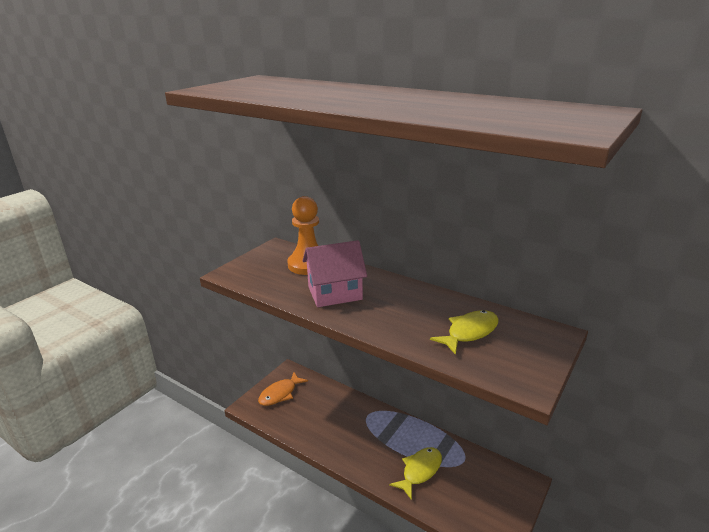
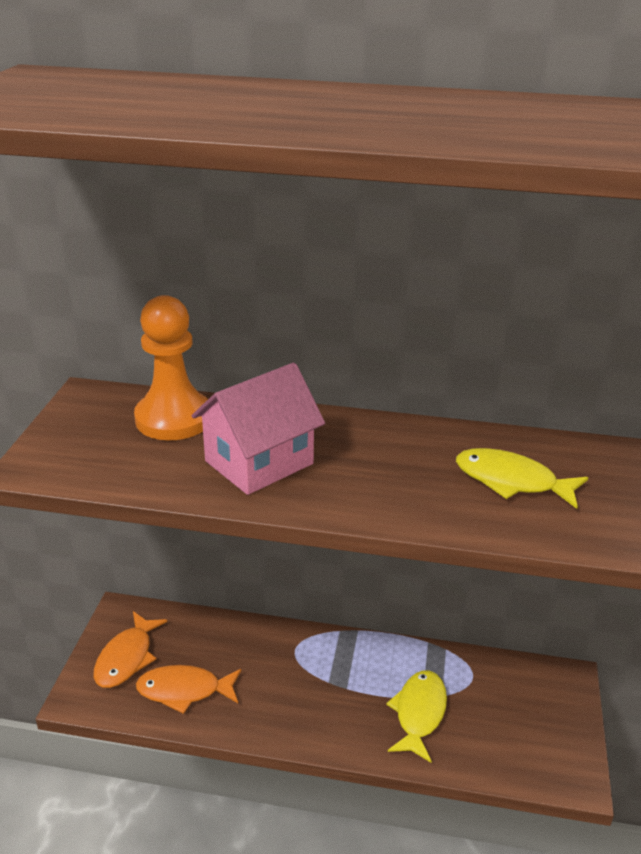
camera: 25 degrees left, 5 degrees up
yellow fish [430,310,499,355] -> yellow fish turned 90 degrees counterclockwise [456,448,588,509]
none -> orange fish [136,665,241,714]

